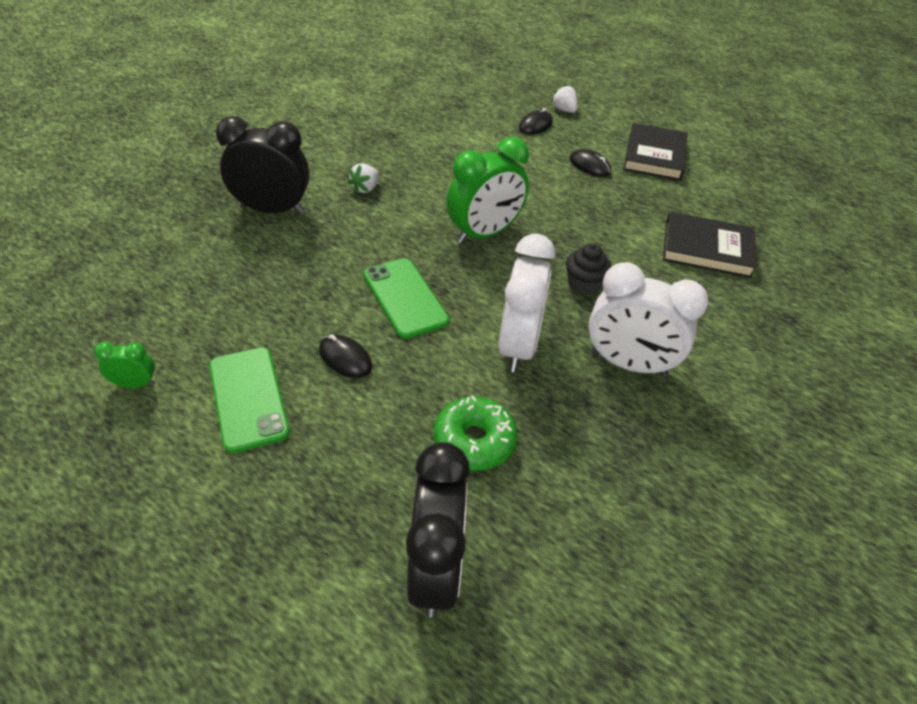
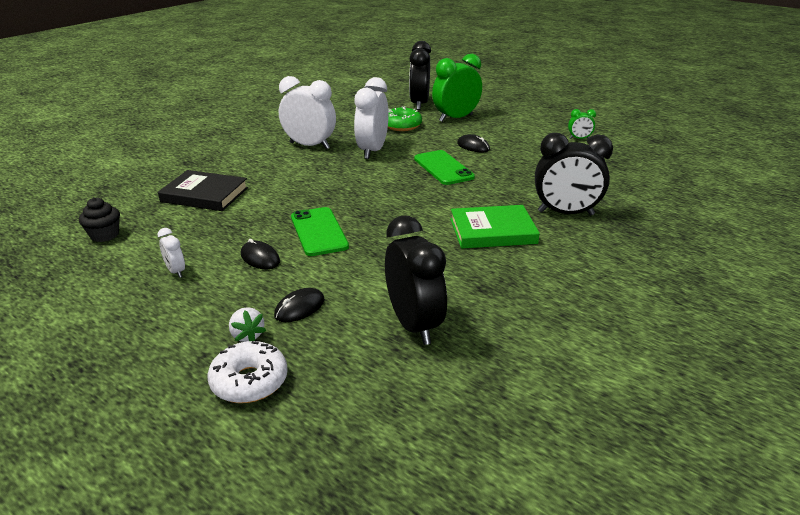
camera: 175 degrees left, 15 degrees down
green phone [209,347,290,453] -> green phone moved to [291,207,349,256]
white strawberry [348,163,379,194] -> green book [450,205,540,249]
green clock [446,137,529,244] -> green clock moved to [432,54,482,122]
black cupcake [566,244,611,295] -> black cupcake moved to [79,197,120,242]
black book [623,123,687,181] -> white clock [157,228,185,278]
none -> white donut [207,341,288,403]
none -> black clock [385,216,447,345]

